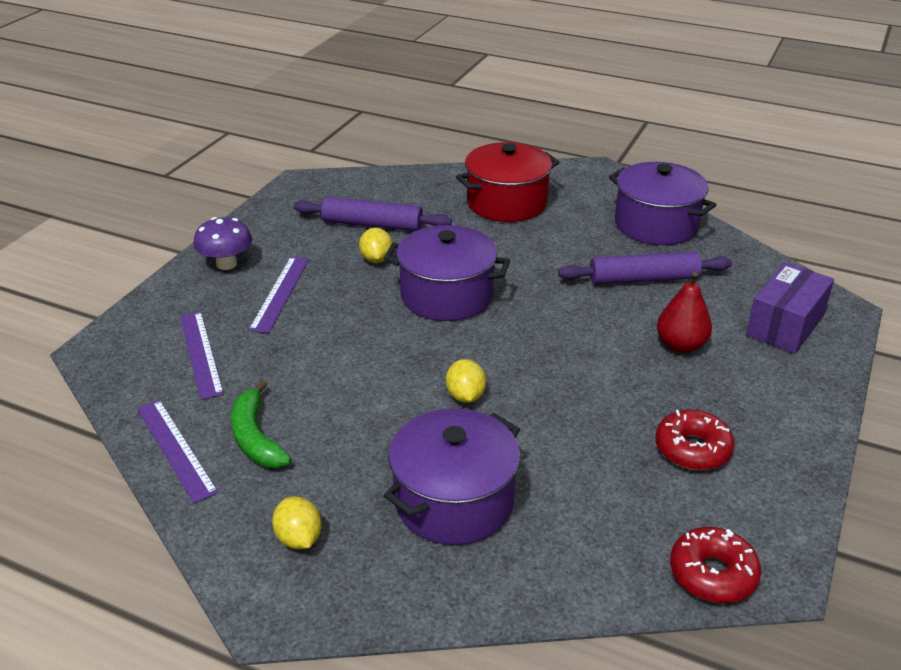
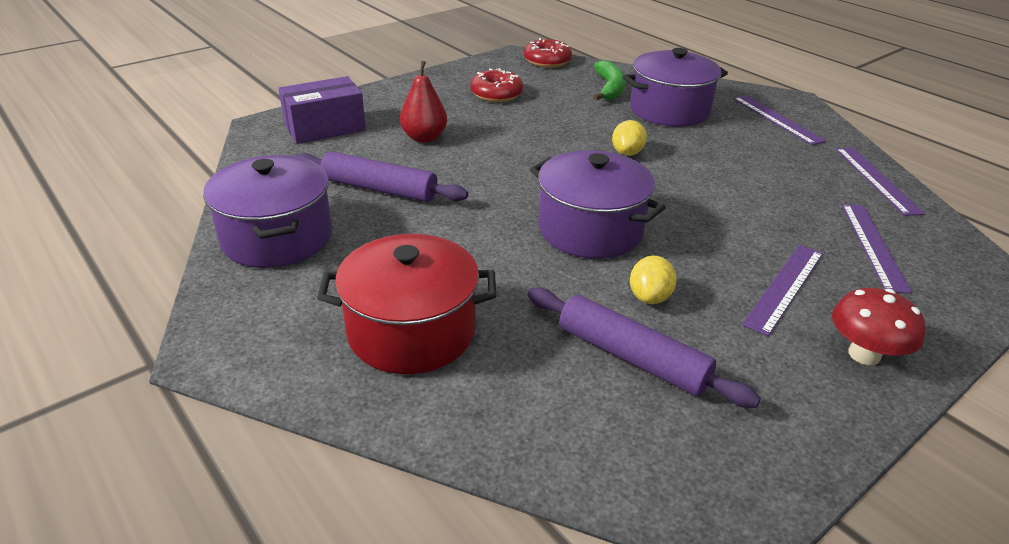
camera: 155 degrees left, 0 degrees up
purple mushroom [194,217,252,270] -> red mushroom [832,288,926,365]
green banana [231,380,291,468] -> green banana moved to [593,60,626,100]
yellow lemon [272,497,322,549] -> purple ruler [733,95,826,145]

